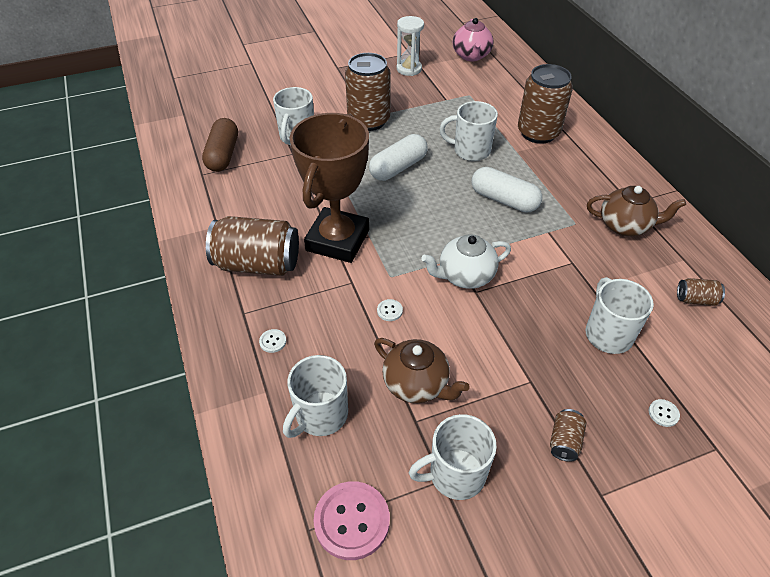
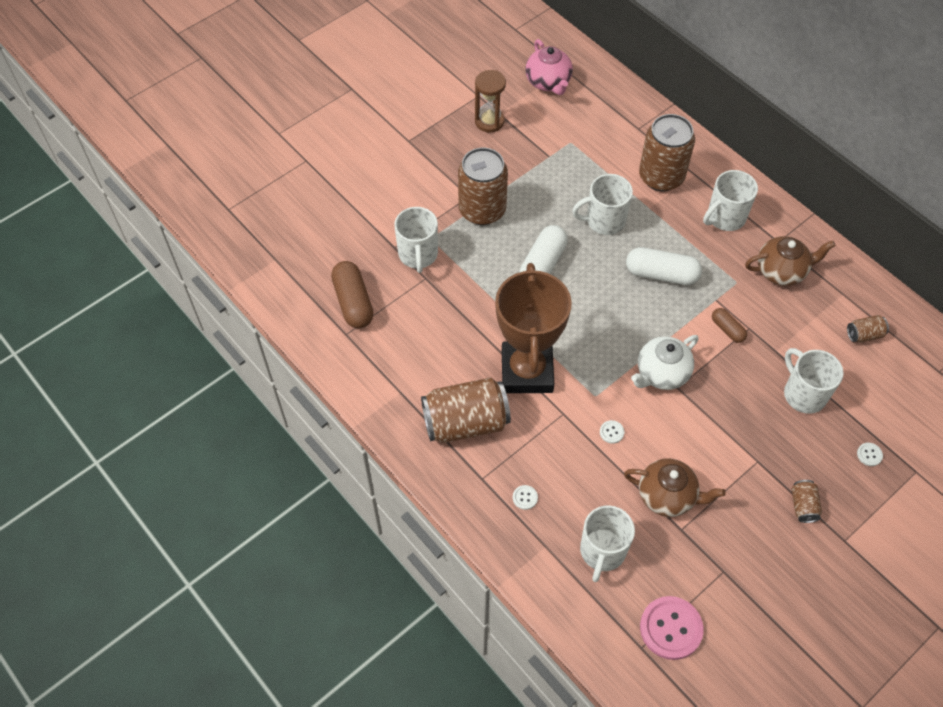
camera: 20 degrees left, 10 degrees up
white hourglass [397,16,424,76] -> brown hourglass [475,70,506,132]
white mug [409,414,497,500] -> white mug moved to [703,170,758,231]
none -> brown capsule [712,308,747,343]

